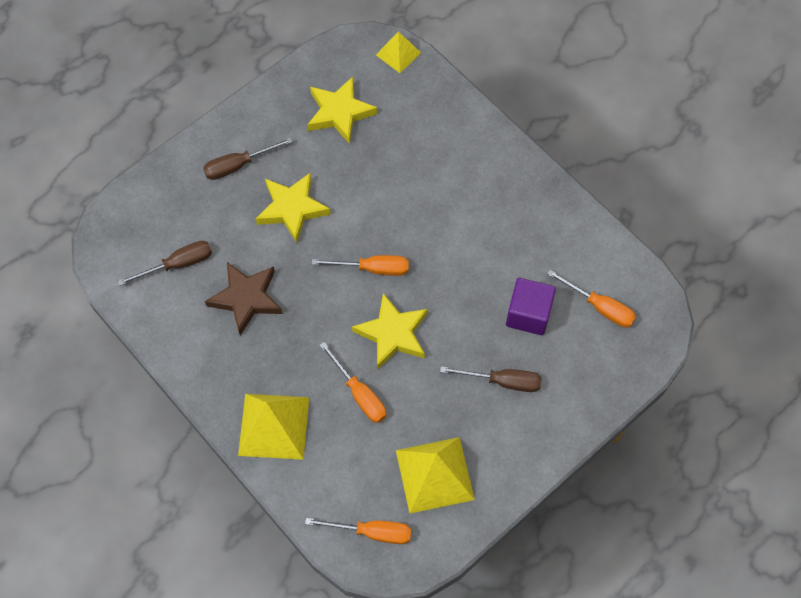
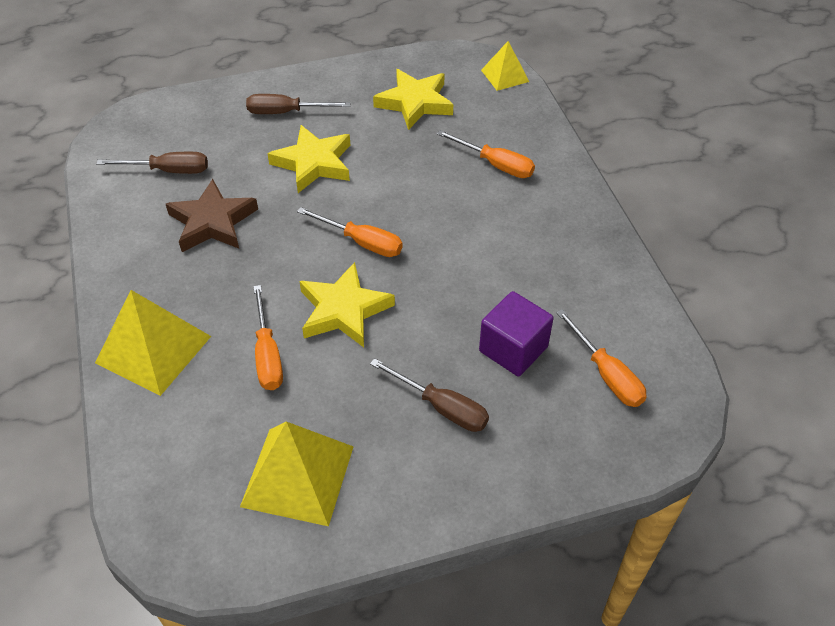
camera: 25 degrees right, 15 degrees down
orange screwdriver [305,518,411,544] -> orange screwdriver moved to [436,130,535,178]

